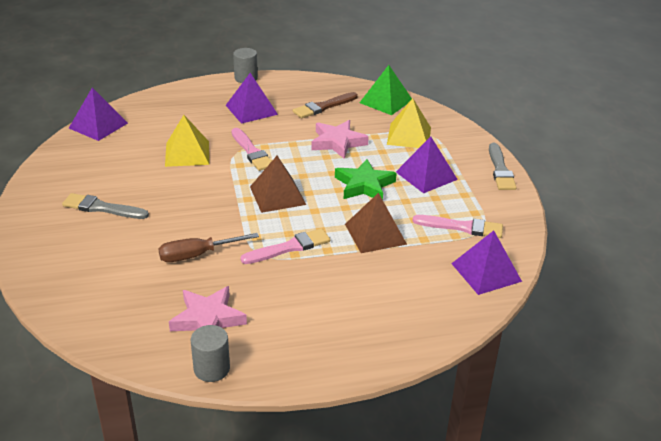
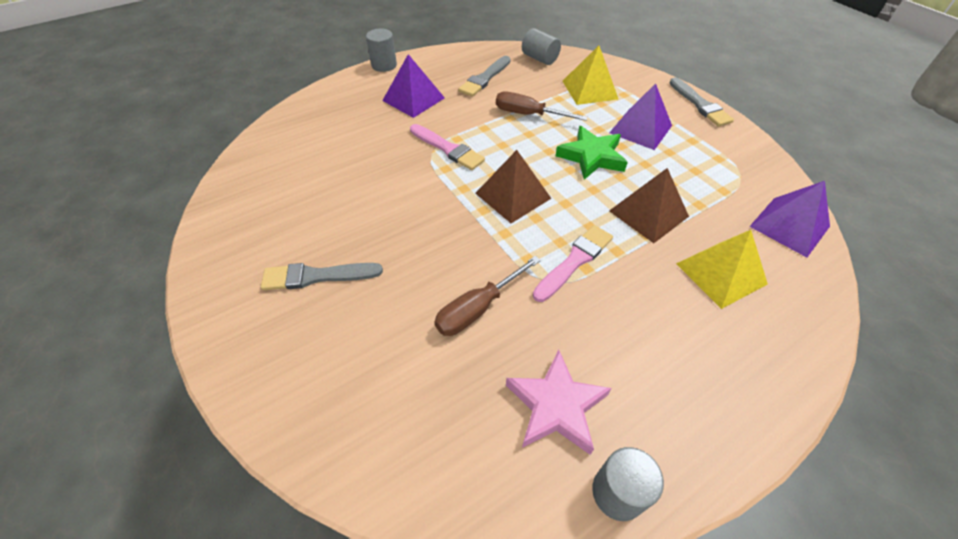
camera: 20 degrees left, 15 degrees up
purple pyramid [69,87,128,141] -> none
yellow pyramid [165,115,209,167] -> yellow pyramid moved to [676,230,768,309]
brown brush [293,92,358,118] -> grey brush [458,56,511,97]
pink star [311,120,369,159] -> brown screwdriver [496,91,588,121]
green pyramid [359,65,412,115] -> grey cylinder [522,28,561,65]
pink brush [413,215,503,238] -> none

